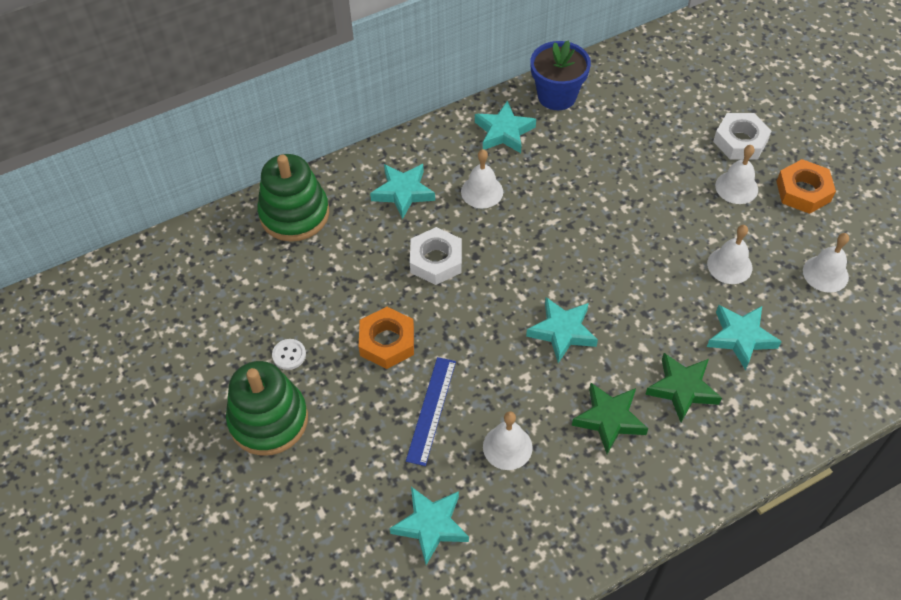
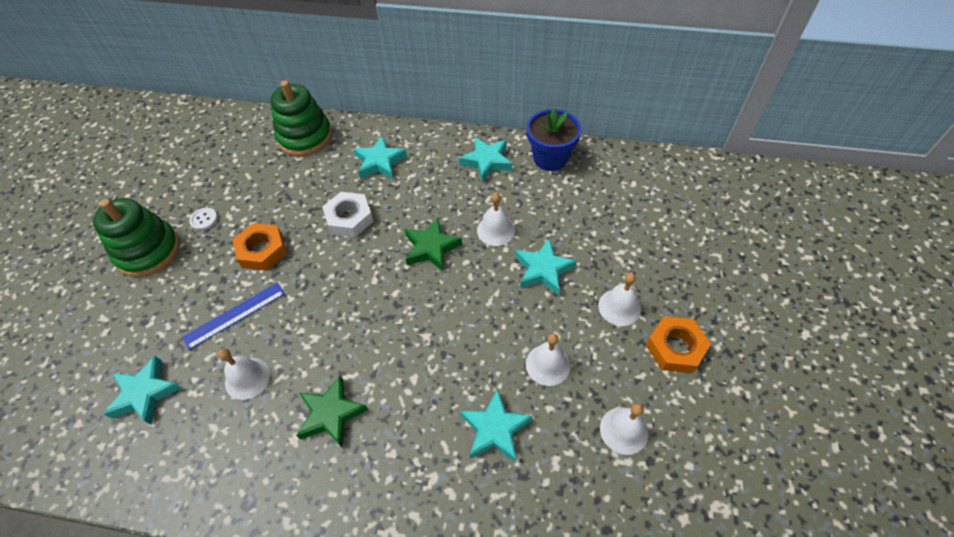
camera: 40 degrees right, 0 degrees up
white bell [461,149,503,208] -> white bell moved to [477,193,515,246]
turquoise star [526,297,598,363] -> turquoise star moved to [516,238,576,295]
green star [645,353,722,422] -> green star moved to [405,218,462,271]
white nut [713,113,772,160] -> none

